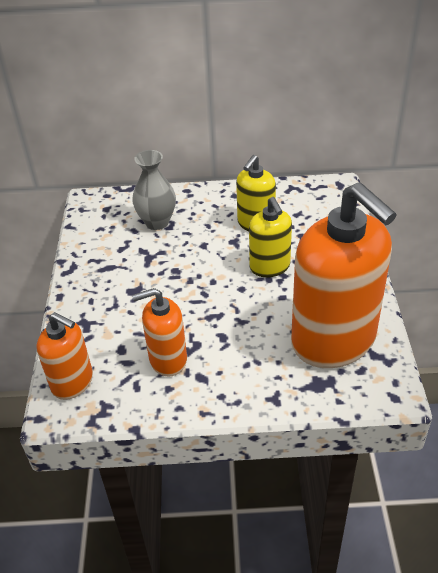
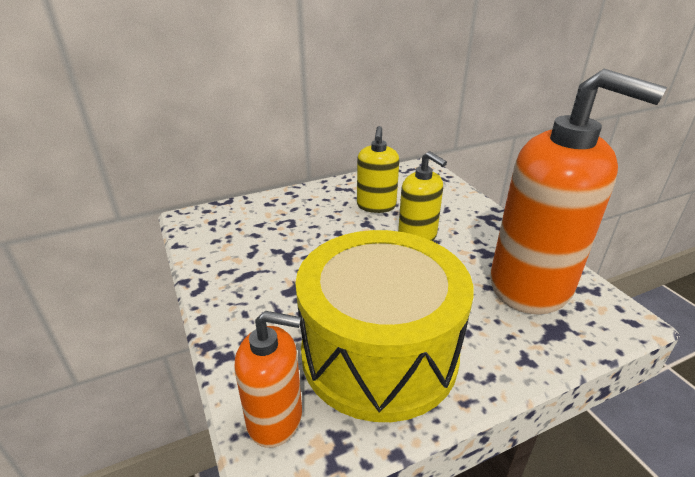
camera: 25 degrees left, 10 degrees down
grey vase [132,150,176,230] -> none
orange soap dispenser [132,288,187,377] -> yellow drum [295,230,473,422]

